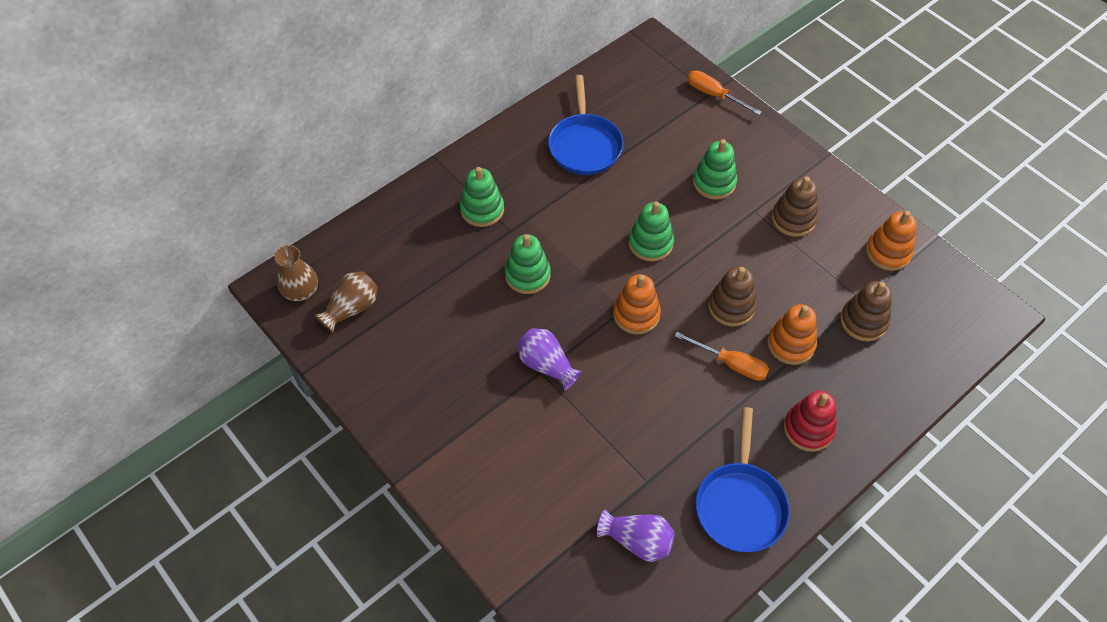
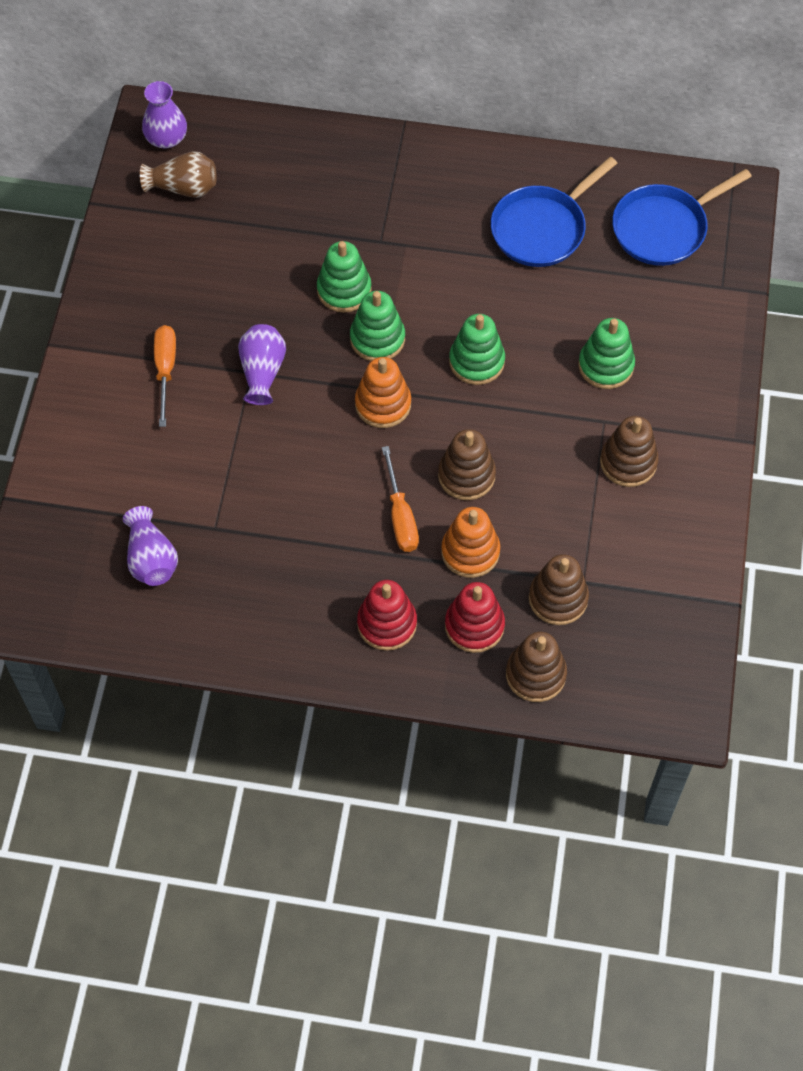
camera: 50 degrees right, 5 degrees up
brown vase [274,245,318,301] -> purple vase [142,81,187,149]
green stacking toy [460,167,504,227] -> green stacking toy moved to [350,291,405,361]
orange screwdriver [687,71,761,115] -> orange screwdriver moved to [154,325,176,427]
blue pan [696,407,790,552] -> blue pan moved to [612,169,752,266]
orange stacking toy [866,211,916,271] -> none
none -> red stacking toy [445,582,505,653]
none -> brown stacking toy [506,632,567,702]

